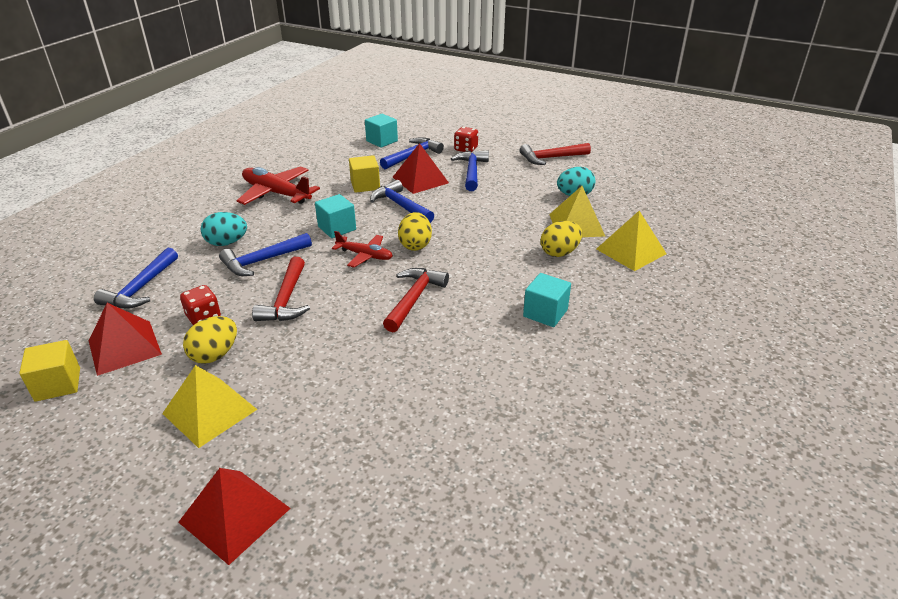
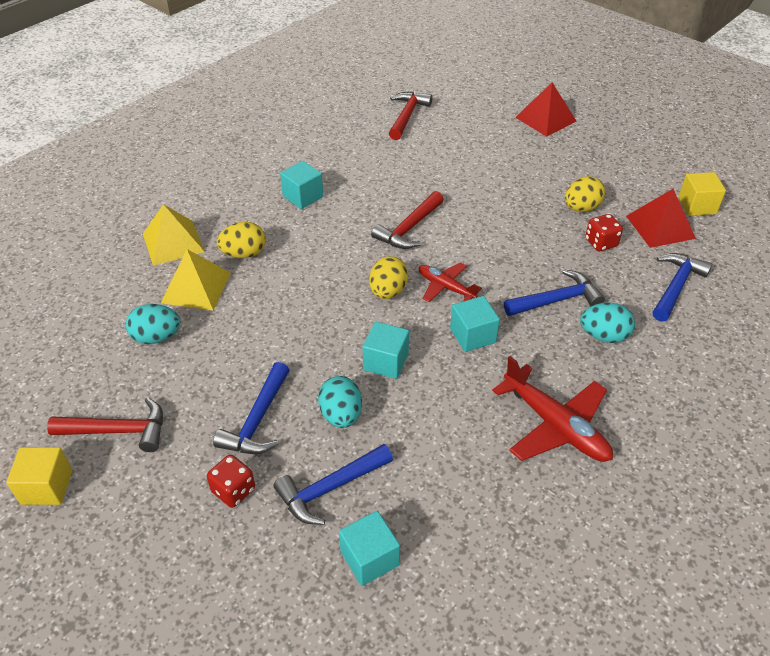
camera: 165 degrees left, 10 degrees up
yellow pyramid [162,365,257,448] -> none
red hammer [252,257,310,321] -> red hammer moved to [389,92,432,140]
yellow cube [349,155,380,193] -> yellow cube moved to [6,447,72,505]
blue hammer [370,180,434,223] -> turquoise cube [363,321,409,379]
red pyramid [393,143,449,194] -> turquoise egg [318,376,362,428]

